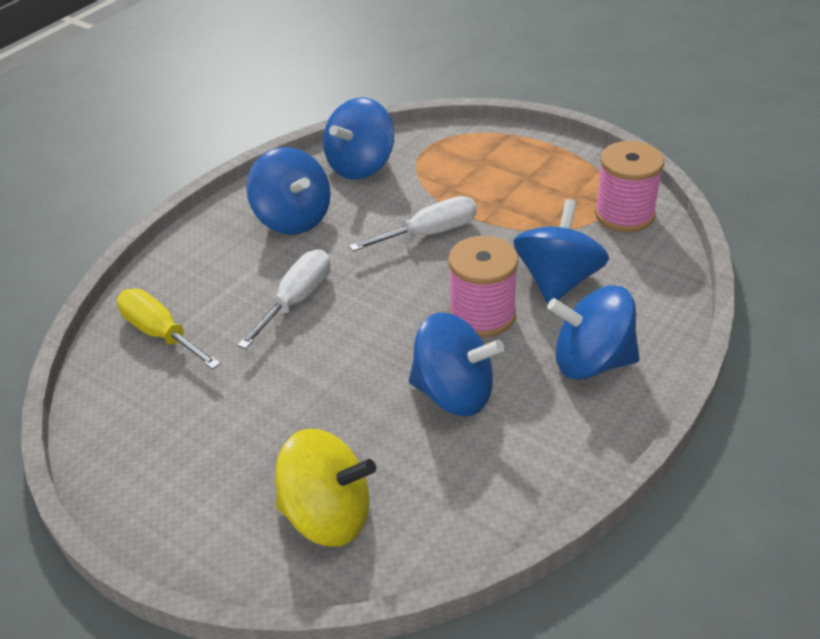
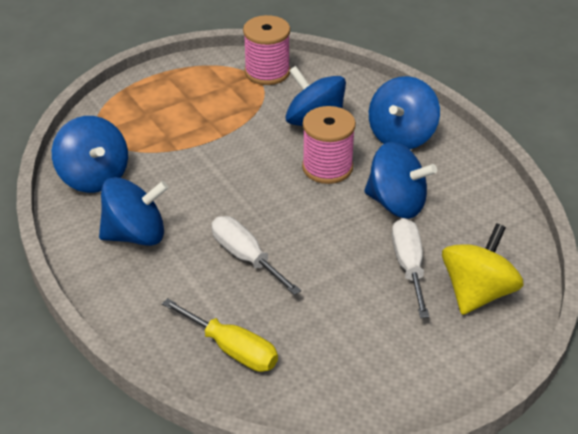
camera: 70 degrees left, 0 degrees up
yellow screwdriver [117,288,221,370] -> yellow screwdriver turned 120 degrees counterclockwise [162,298,278,372]
white screwdriver [349,196,477,251] -> white screwdriver moved to [392,218,429,318]
blue spinning top [409,313,504,417] -> blue spinning top turned 75 degrees clockwise [364,142,437,219]

